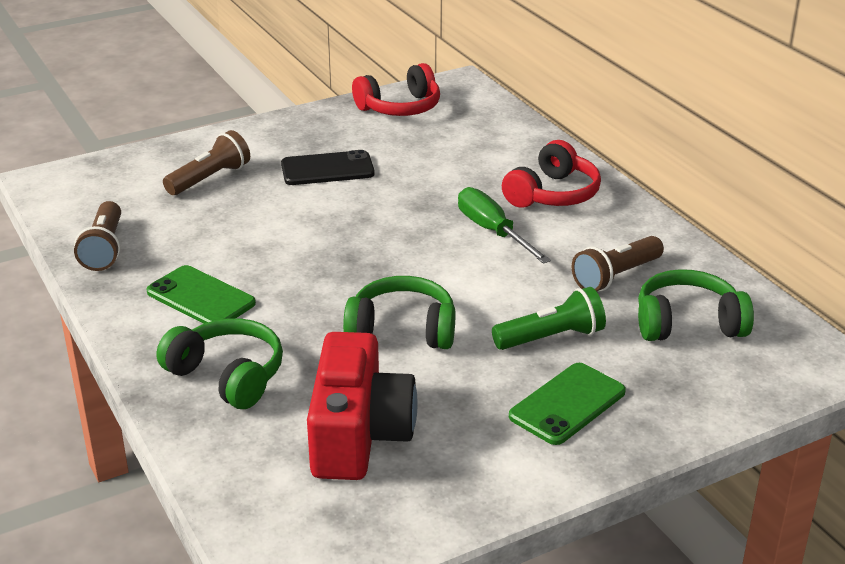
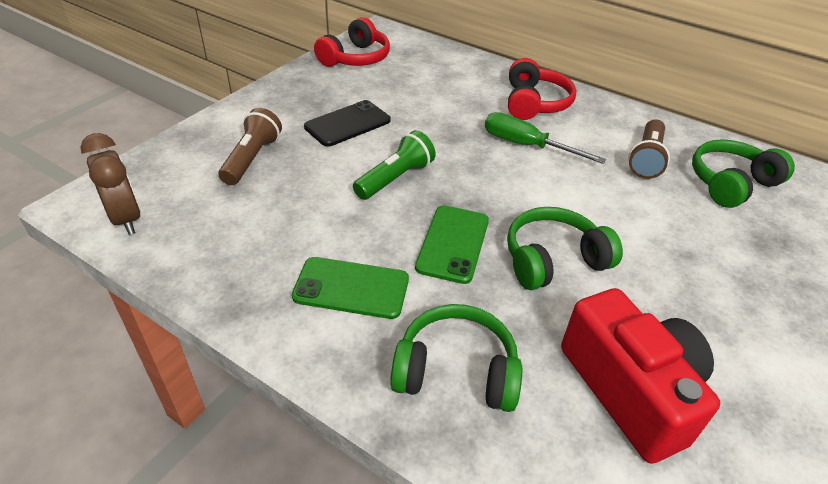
camera: 30 degrees left, 10 degrees up
brown flashlight [74,201,121,271] -> none
green flashlight [492,287,606,350] -> green flashlight moved to [353,130,436,200]
green phone [509,363,626,445] -> green phone moved to [415,205,489,284]
none -> brown clock [80,133,141,235]

